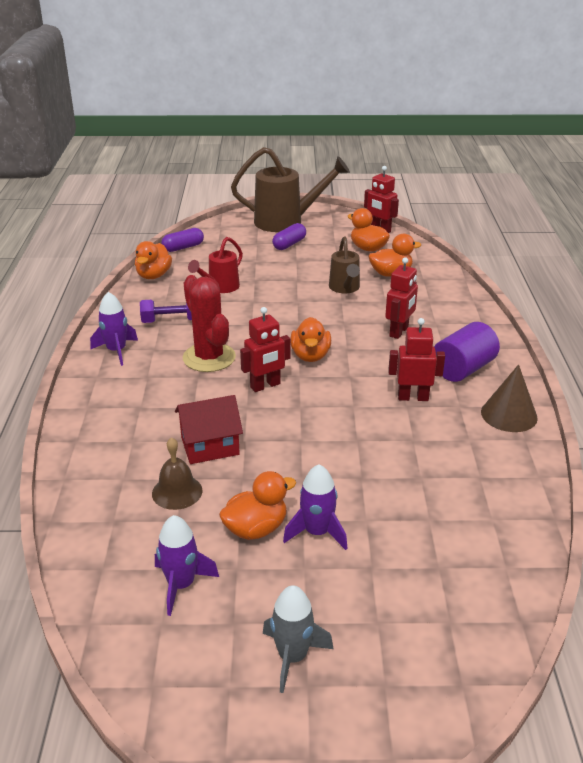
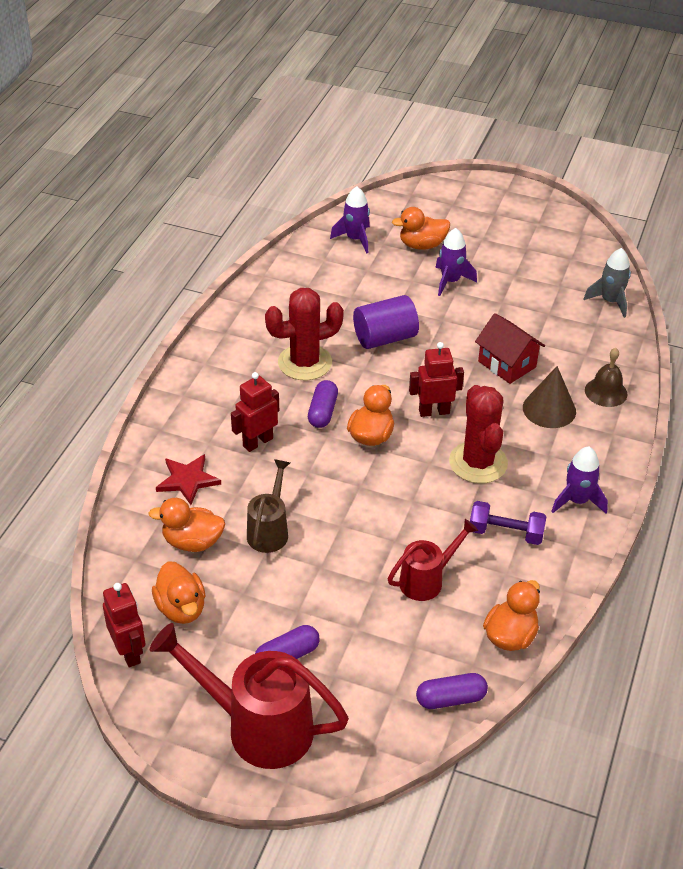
camera: 160 degrees left, 10 degrees up
brown bell [152,437,202,510] -> brown bell moved to [585,348,628,407]
purple rocket [155,515,219,616] -> purple rocket moved to [330,186,370,254]
red house [175,395,243,464] -> red house turned 45 degrees clockwise [475,313,545,384]
orange duck [219,471,296,540] -> orange duck moved to [392,207,450,250]
brown watering can [231,147,350,232] -> red watering can [150,623,349,769]
grey rocket [263,585,333,693] -> grey rocket moved to [583,248,631,318]
red robot [388,318,445,401] -> red cactus [265,288,344,380]
purple cylinder [434,322,500,382] -> purple cylinder moved to [353,295,419,349]
brown cone [481,364,538,432] -> brown cone moved to [523,366,576,428]
none -> red star [156,454,221,505]
none -> purple capsule [308,380,338,428]

